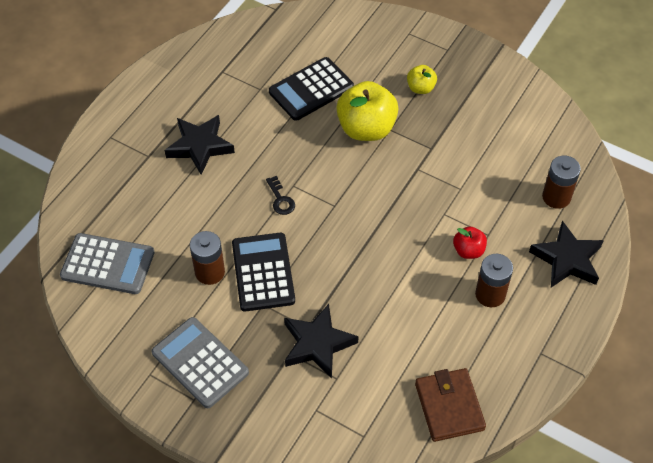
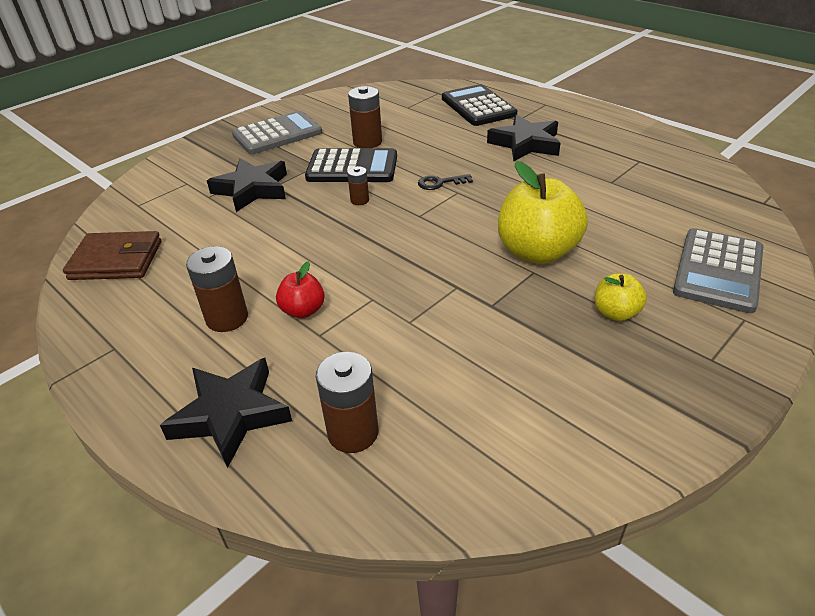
camera: 105 degrees right, 15 degrees down
grey calculator [60,233,154,294] -> grey calculator moved to [673,228,763,313]
black calculator [269,57,354,121] -> black calculator moved to [442,84,517,126]
none -> brown battery [347,166,369,205]

